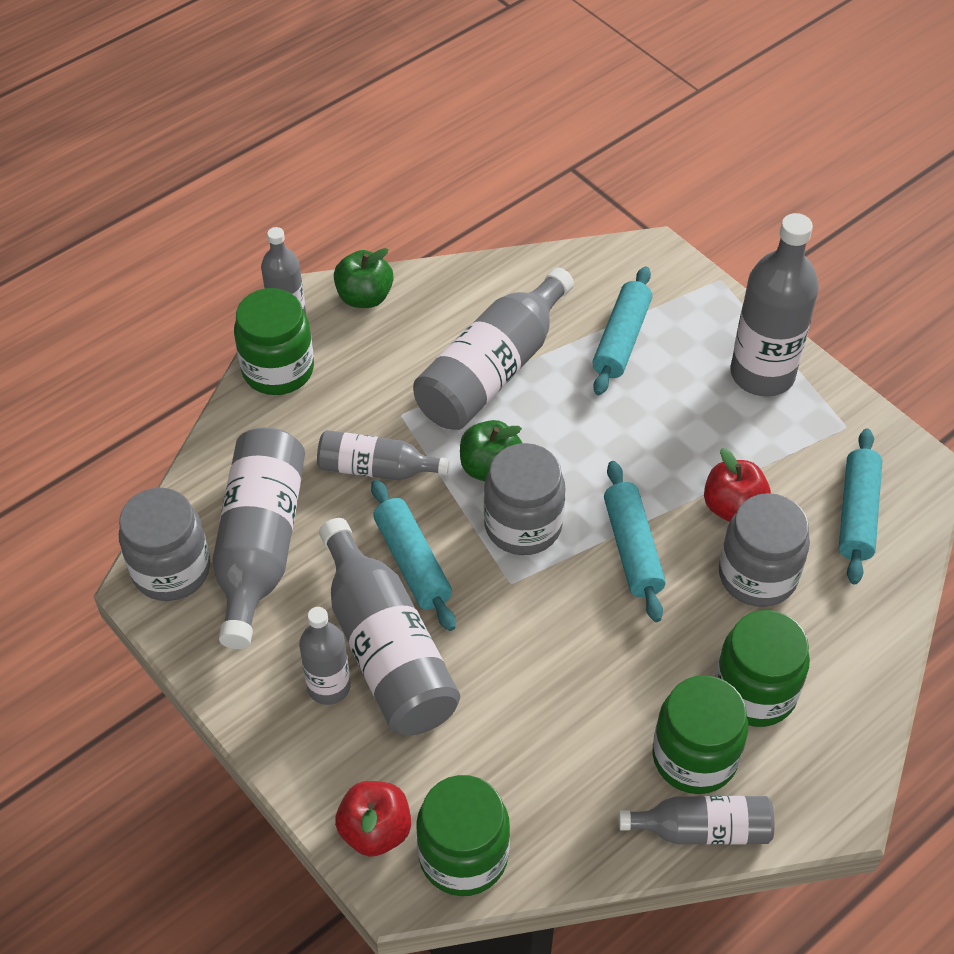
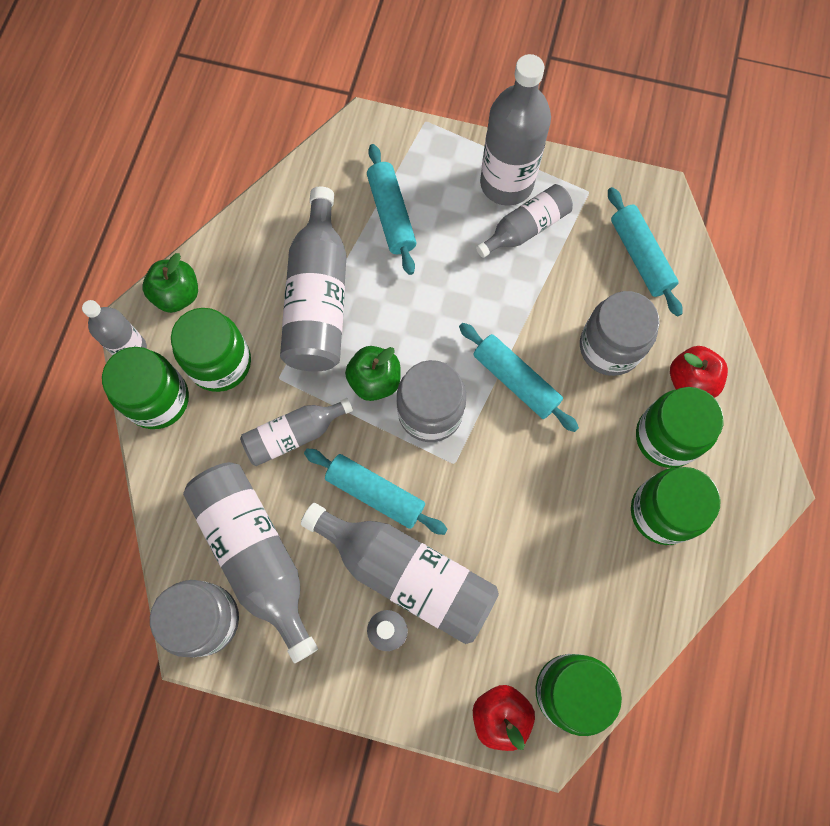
camera: 35 degrees left, 20 degrees up
grey bottle [619,796,774,845] -> grey bottle moved to [476,184,573,258]
red apple [704,448,771,522] -> red apple moved to [670,346,728,398]
none -> green jar [171,308,251,392]

